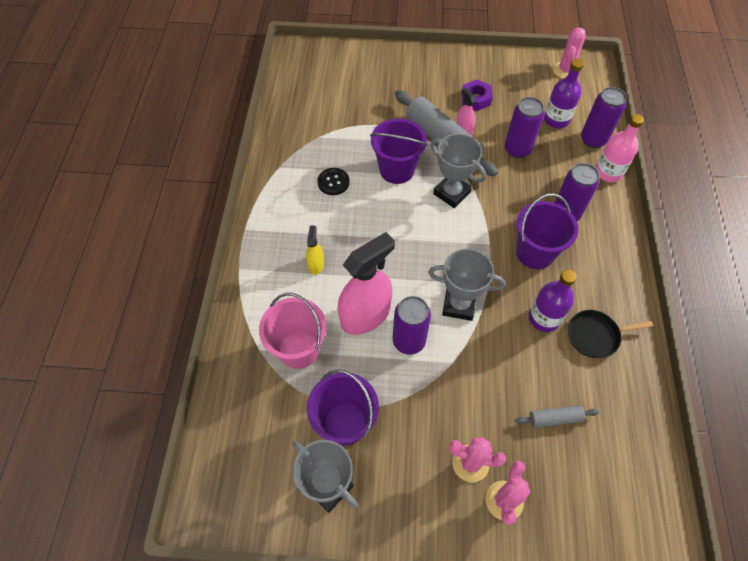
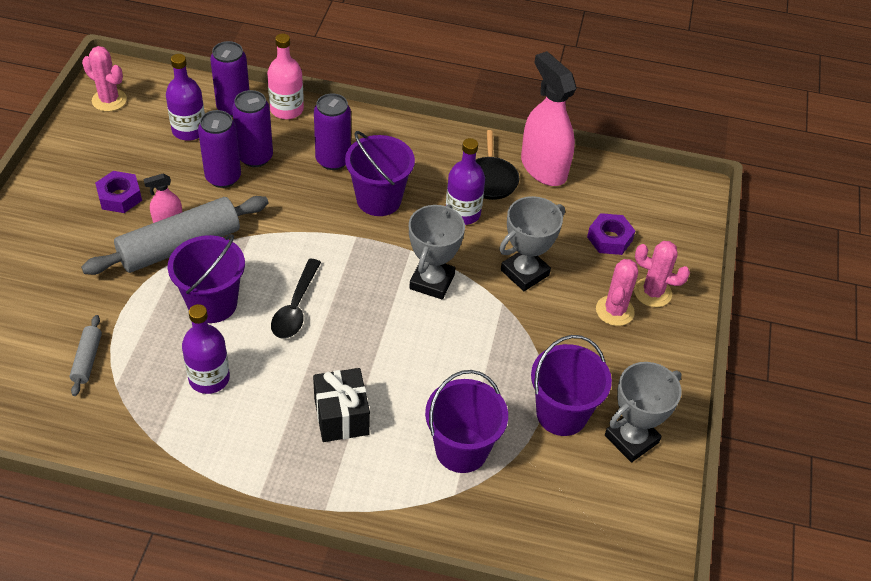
camera: 85 degrees left, 10 degrees down
pink bucket [259,293,326,369] -> purple bucket [425,370,508,473]
yellow spray bottle [306,225,324,275] -> black gift [313,368,370,442]
black button [317,168,350,195] -> purple bottle [182,304,230,394]
pink spray bottle [338,232,395,335] -> pink spray bottle moved to [521,51,577,186]
purple can [393,296,431,355] -> purple can moved to [232,90,273,167]
grey trophy [431,134,486,208] -> grey trophy moved to [499,196,565,291]
grey rolling pin [515,406,599,428] -> grey rolling pin moved to [70,315,102,396]
none -> black spoon [271,259,321,339]
none -> purple nut [587,213,635,255]

